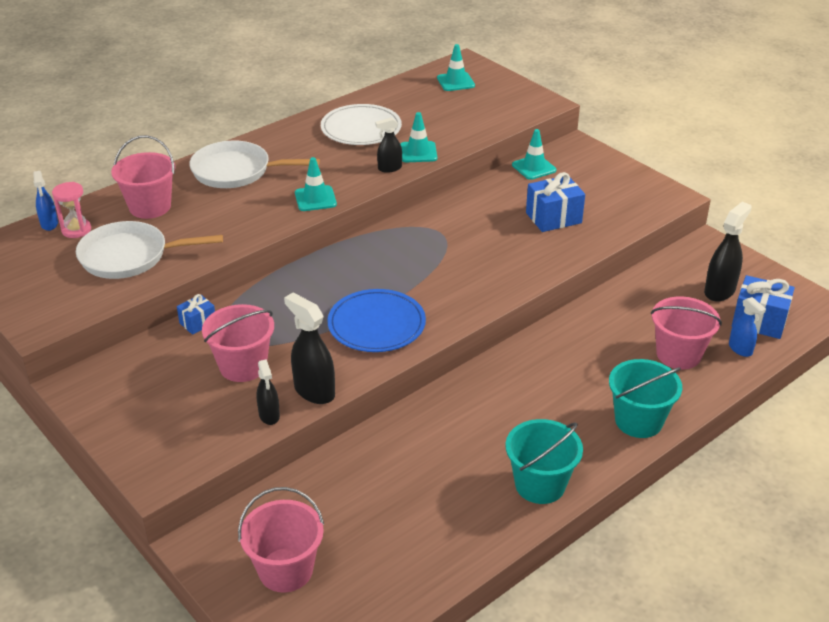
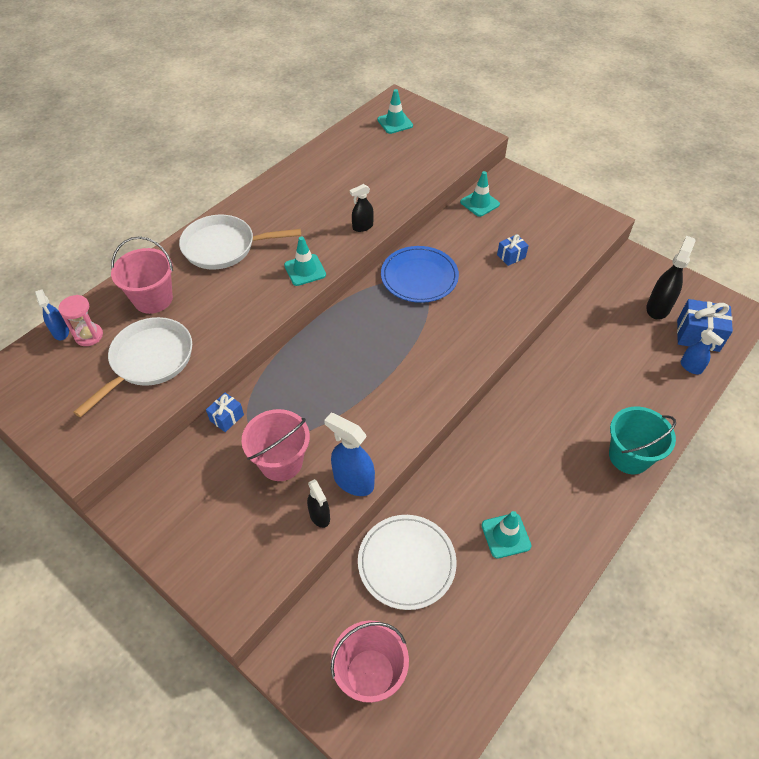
camera: 10 degrees left, 15 degrees up
white pan [76,221,223,279] -> white pan turned 135 degrees clockwise [74,317,192,417]
black spray bottle [284,293,335,404] -> blue spray bottle [324,413,375,496]
white plate [321,104,402,145] -> white plate moved to [358,515,457,610]
blue plate [327,289,426,352] -> blue plate moved to [381,246,459,303]
turquoise traffic cone [400,112,437,162] -> turquoise traffic cone moved to [482,511,531,558]
turquoise bucket [506,419,583,504] -> none
blue gift [526,172,585,232] -> blue gift [497,234,529,266], size x0.57
pink bucket [651,296,722,369] -> none

